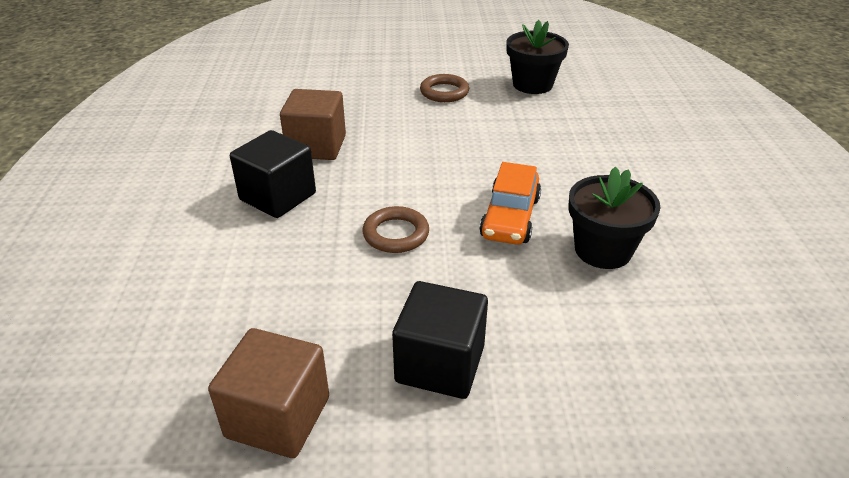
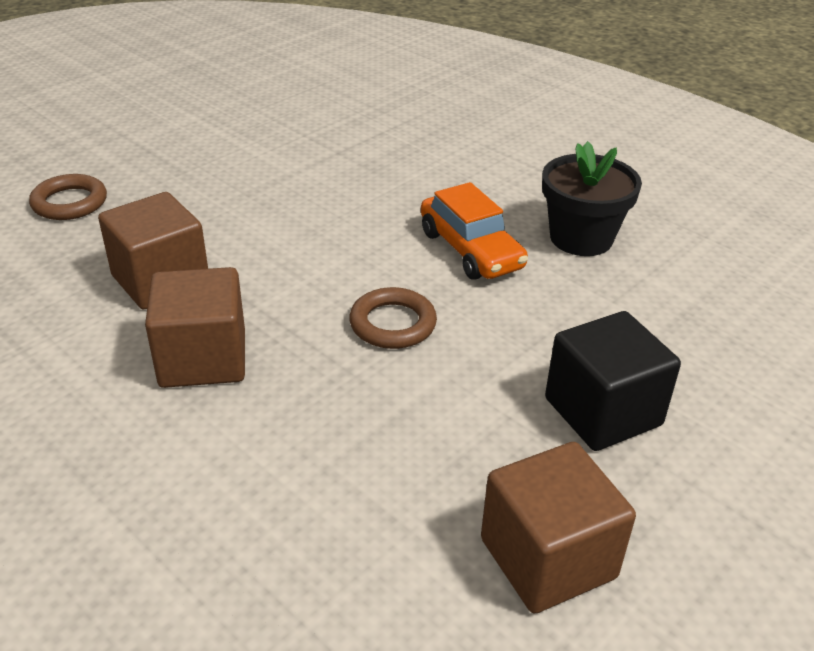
camera: 45 degrees left, 0 degrees up
black cube [230,130,316,218] -> brown cube [145,267,245,388]
brown ring [420,74,469,102] -> brown ring moved to [29,174,107,220]
black flower pot [506,20,569,94] -> none

